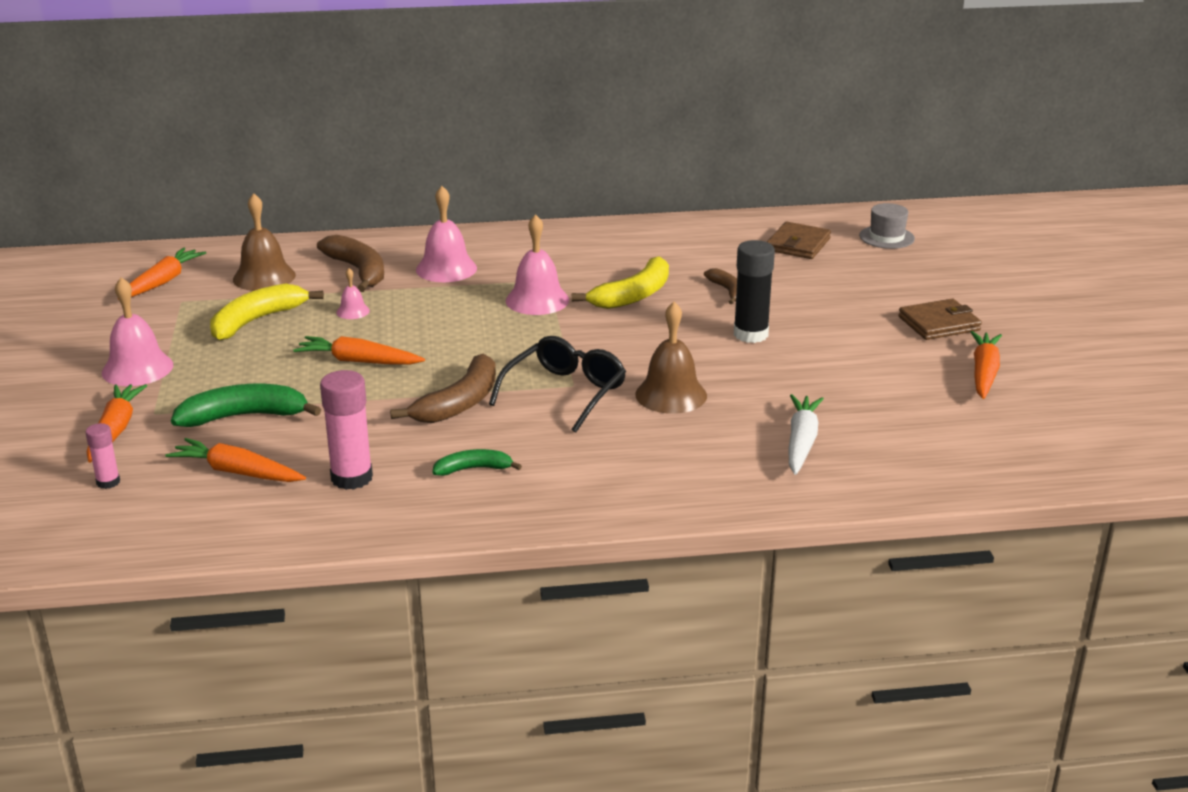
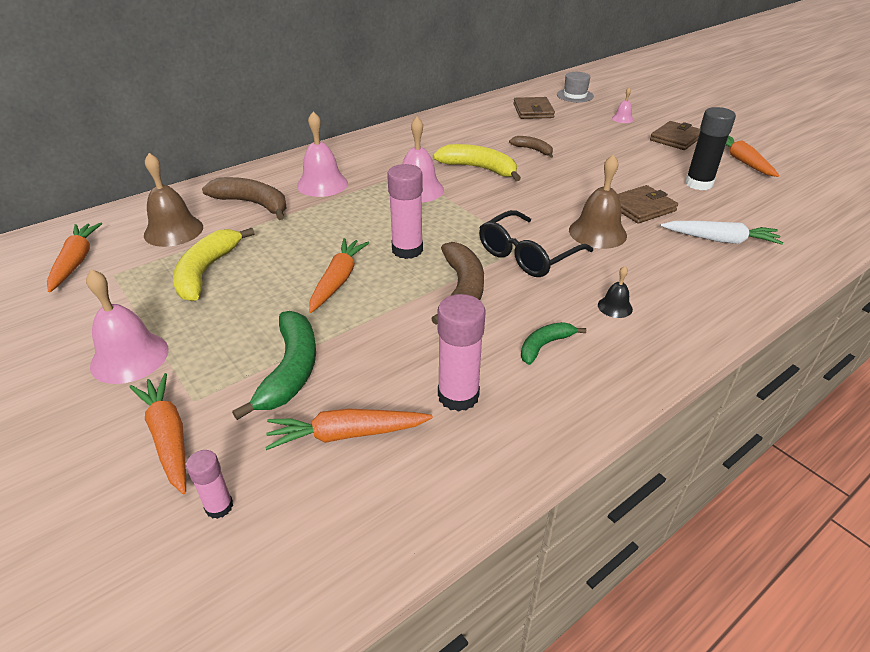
camera: 30 degrees left, 10 degrees up
green banana [171,384,321,427] -> green banana turned 135 degrees clockwise [232,311,316,420]
orange carrot [293,336,425,365] -> orange carrot turned 120 degrees clockwise [309,238,369,313]
pink bell [336,268,370,319] -> pink bell moved to [612,87,634,123]
black glasses [489,336,626,433] -> black glasses turned 135 degrees counterclockwise [479,210,593,277]
yellow banana [572,256,669,309] -> yellow banana turned 75 degrees counterclockwise [433,144,521,181]
black glue stick [734,240,775,343] -> black glue stick moved to [685,107,736,190]
white carrot [789,394,824,475] -> white carrot turned 120 degrees clockwise [660,221,783,245]
none -> pink glue stick [387,164,423,259]
none -> black bell [598,266,633,318]
none -> brown wallet [617,185,678,224]

